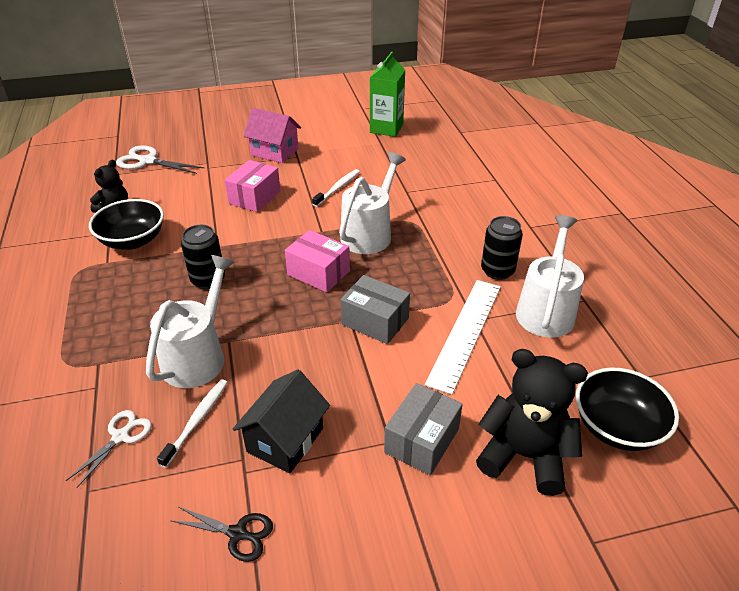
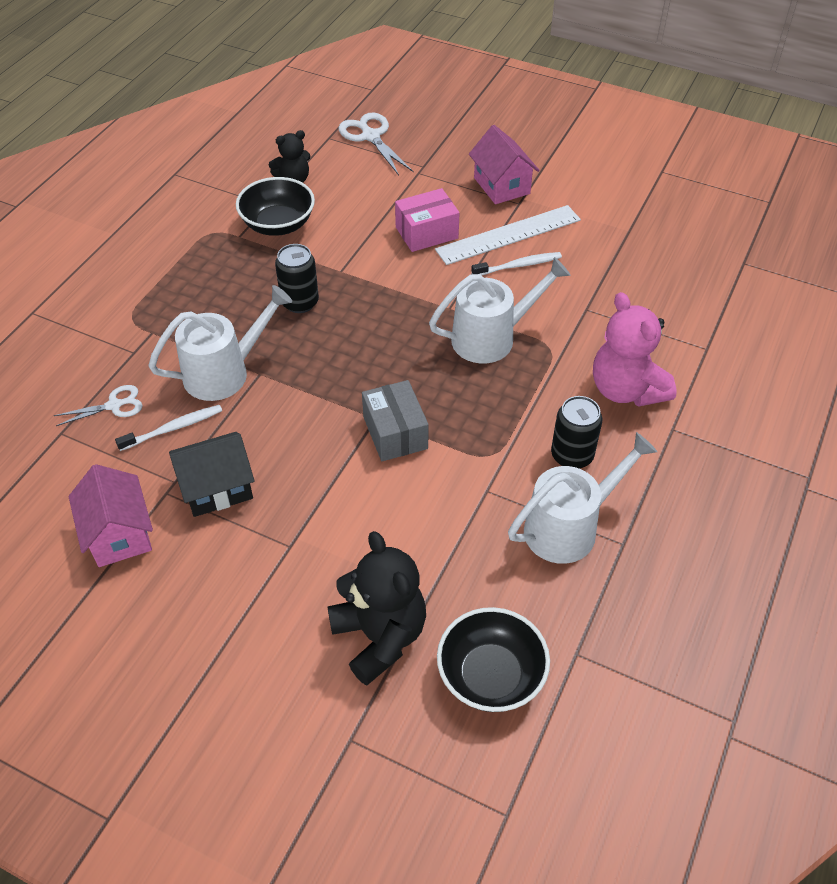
camera: 40 degrees right, 10 degrees up
black scissors [172,507,273,562] -> pink house [69,464,153,567]
pink box [285,230,350,292] -> none
green carton [370,52,405,137] -> none
grey box [384,383,463,475] -> none
white ruler [425,280,501,395] -> white ruler moved to [435,205,581,265]
none -> pink teddy bear [593,292,677,407]

